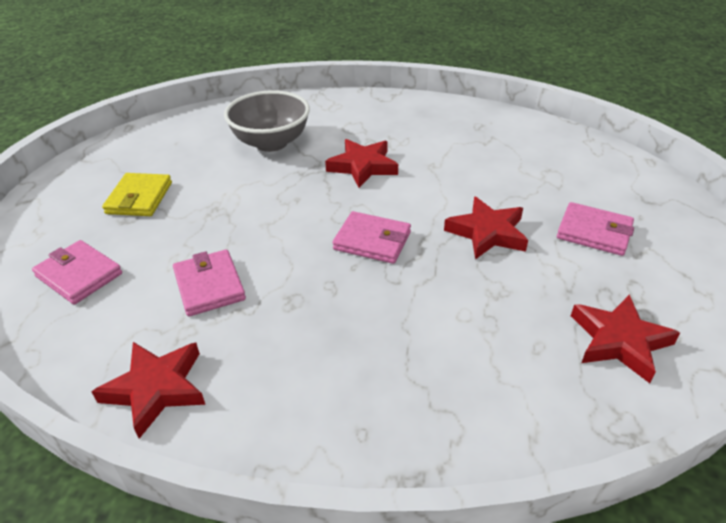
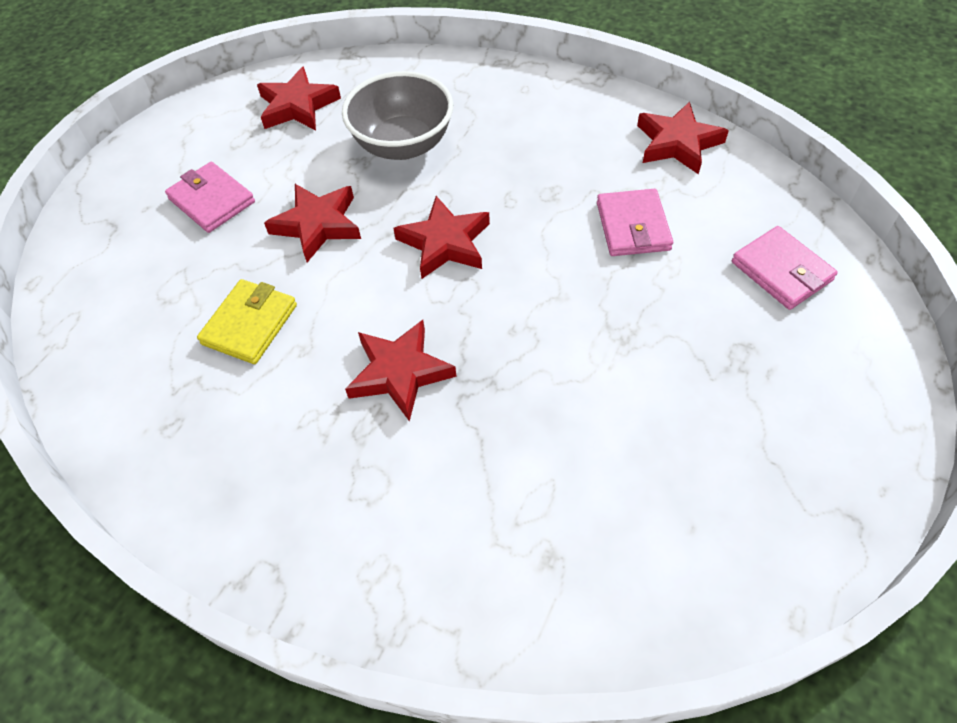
camera: 160 degrees left, 15 degrees up
yellow wallet [102,173,172,216] -> yellow wallet moved to [197,279,297,364]
grey bowl [224,90,310,152] -> grey bowl moved to [342,71,453,160]
pink wallet [332,211,411,264] -> red star [393,196,490,279]

